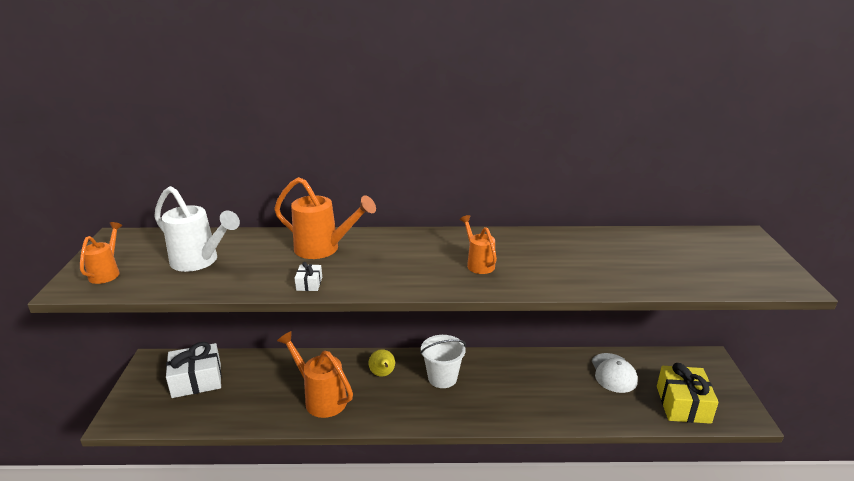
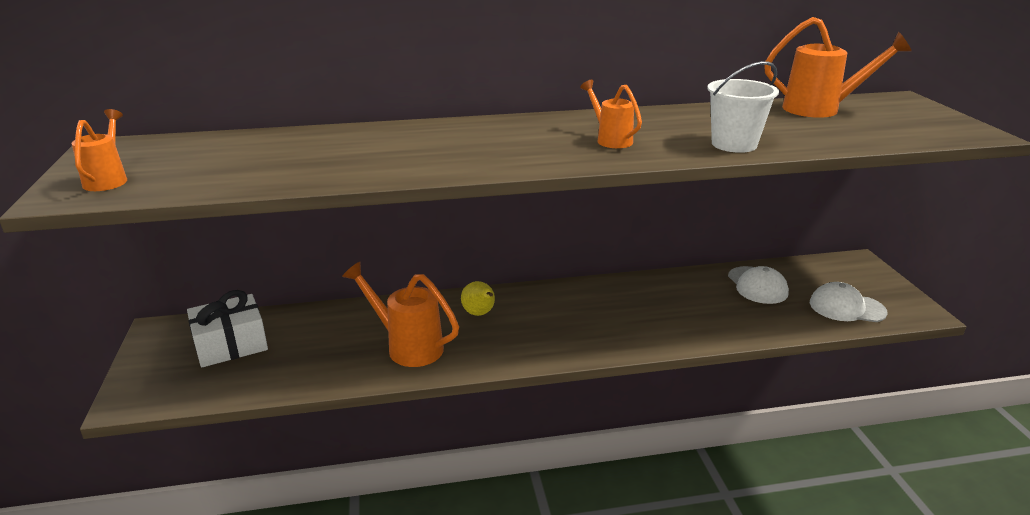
camera: 10 degrees left, 0 degrees up
white watering can [154,186,240,272] -> none
orange watering can [274,177,376,259] -> orange watering can moved to [764,17,911,118]
white gift [295,262,322,291] -> none
white bucket [420,335,466,388] -> white bucket moved to [707,61,779,153]
yellow gift [657,363,719,424] -> white cap [810,282,888,322]

